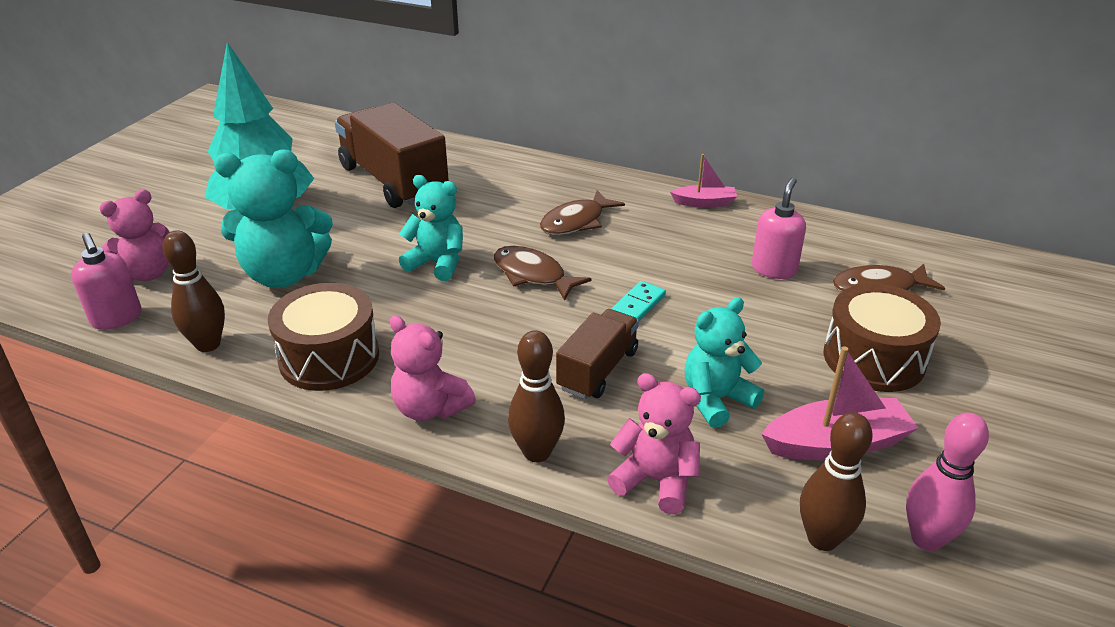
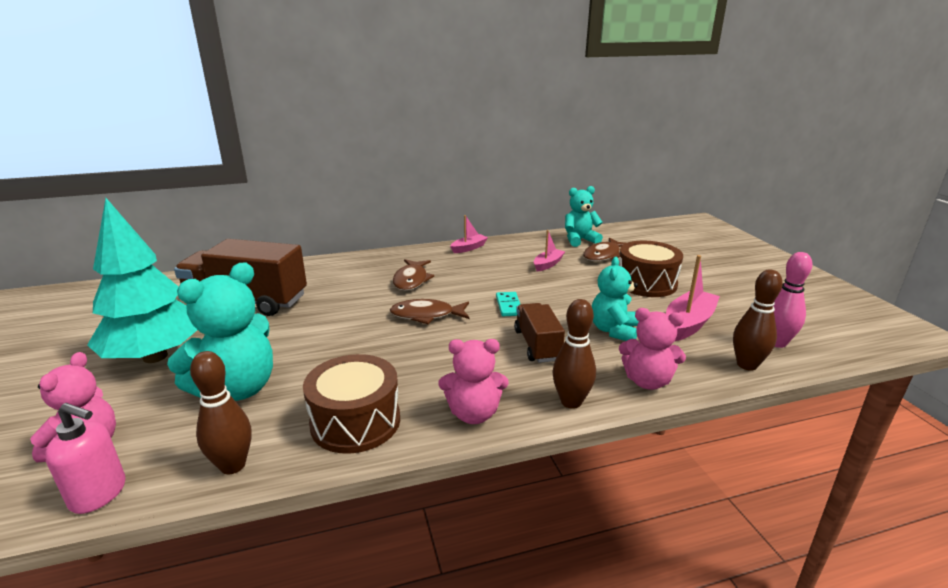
camera: 40 degrees left, 10 degrees down
turquoise teddy bear [399,175,463,281] -> turquoise teddy bear moved to [565,186,603,247]
pink teddy bear [607,373,701,514] -> pink teddy bear turned 150 degrees counterclockwise [619,308,686,390]
pink soap dispenser [752,177,806,279] -> pink boat [534,230,565,272]

